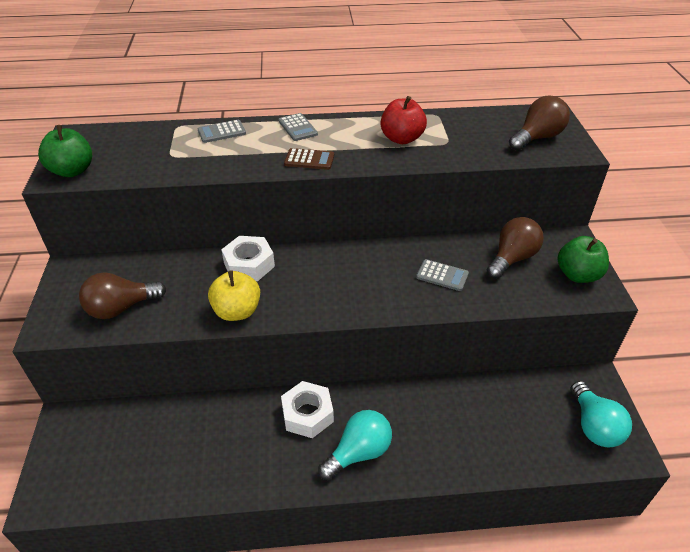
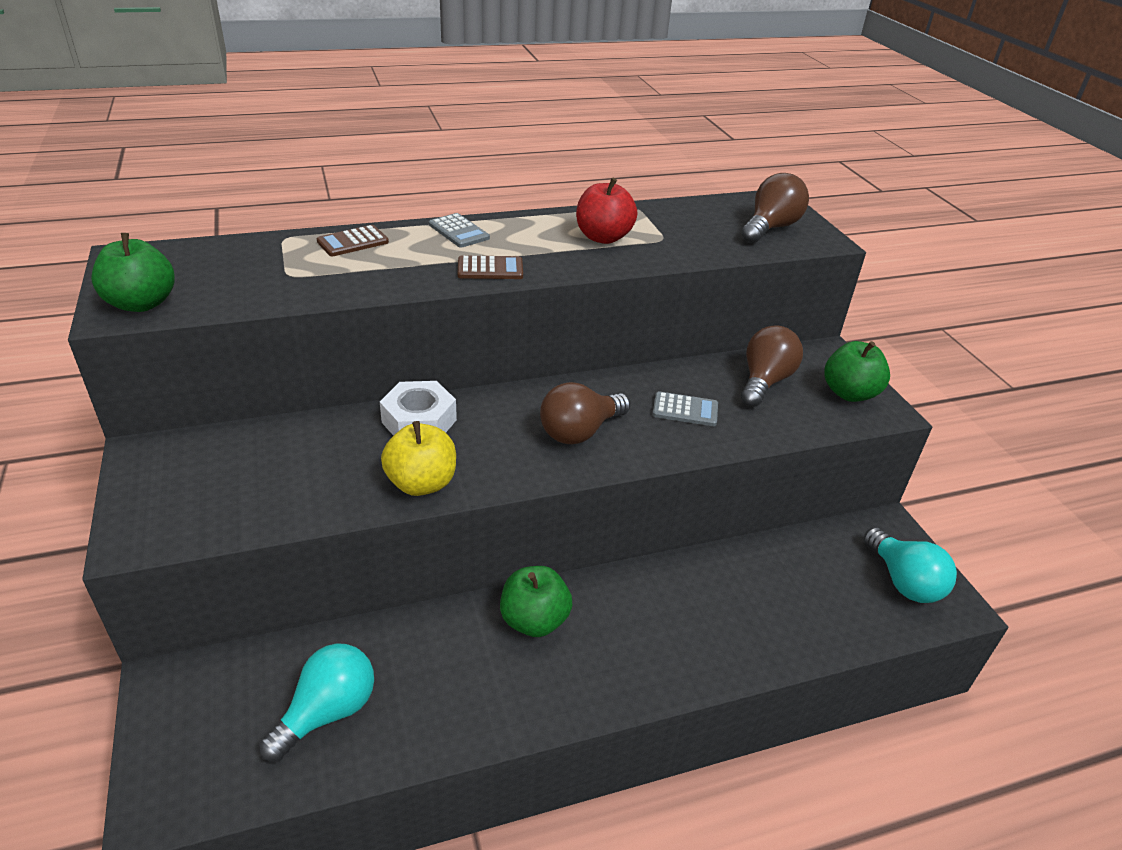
camera: 15 degrees left, 5 degrees down
brown light bulb [79,272,166,319] -> brown light bulb moved to [540,382,630,444]
grey calculator [198,120,246,143] -> brown calculator [317,225,389,256]
white nut [281,381,334,438] -> green apple [500,566,572,637]
turquoise light bulb [318,410,392,480] -> turquoise light bulb moved to [259,643,374,762]

